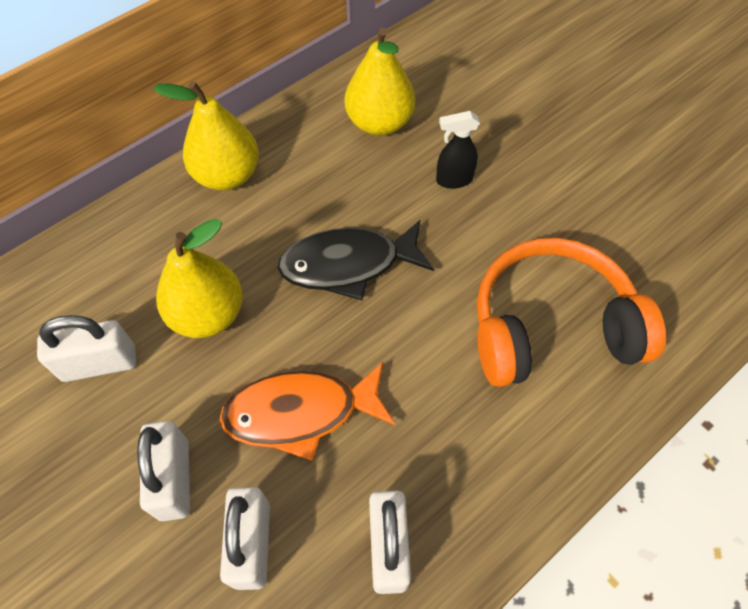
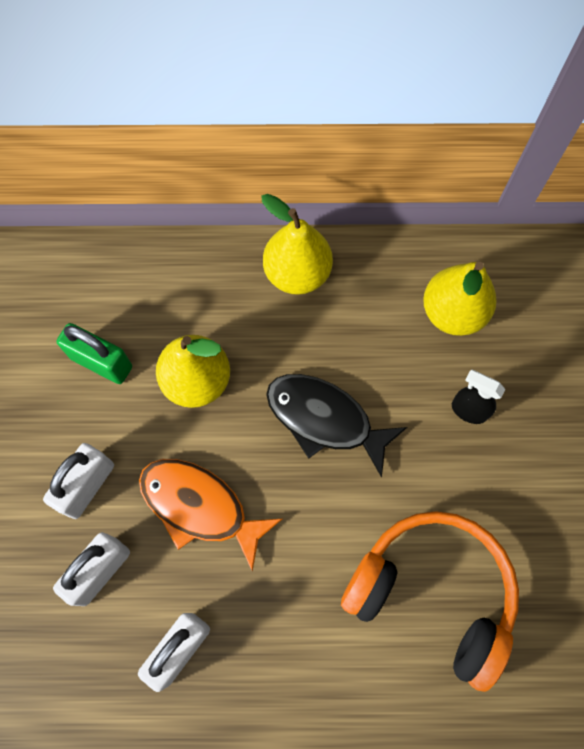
camera: 40 degrees right, 10 degrees up
white padlock [37,315,136,382] -> green padlock [56,323,132,384]

